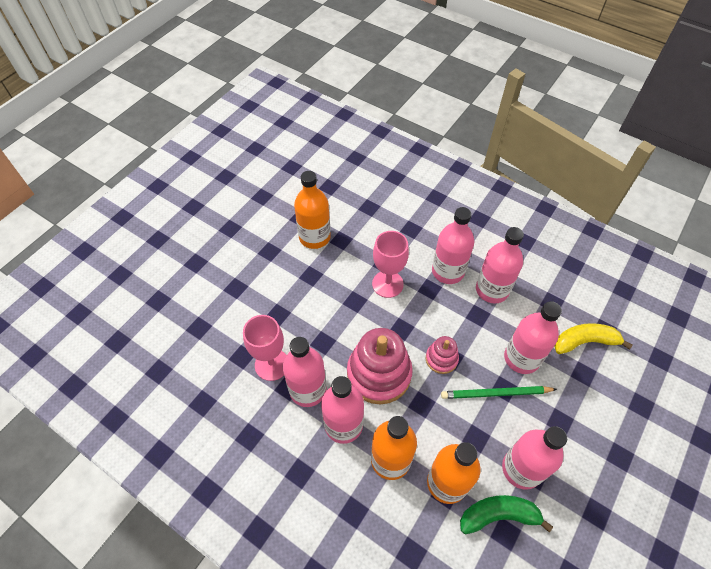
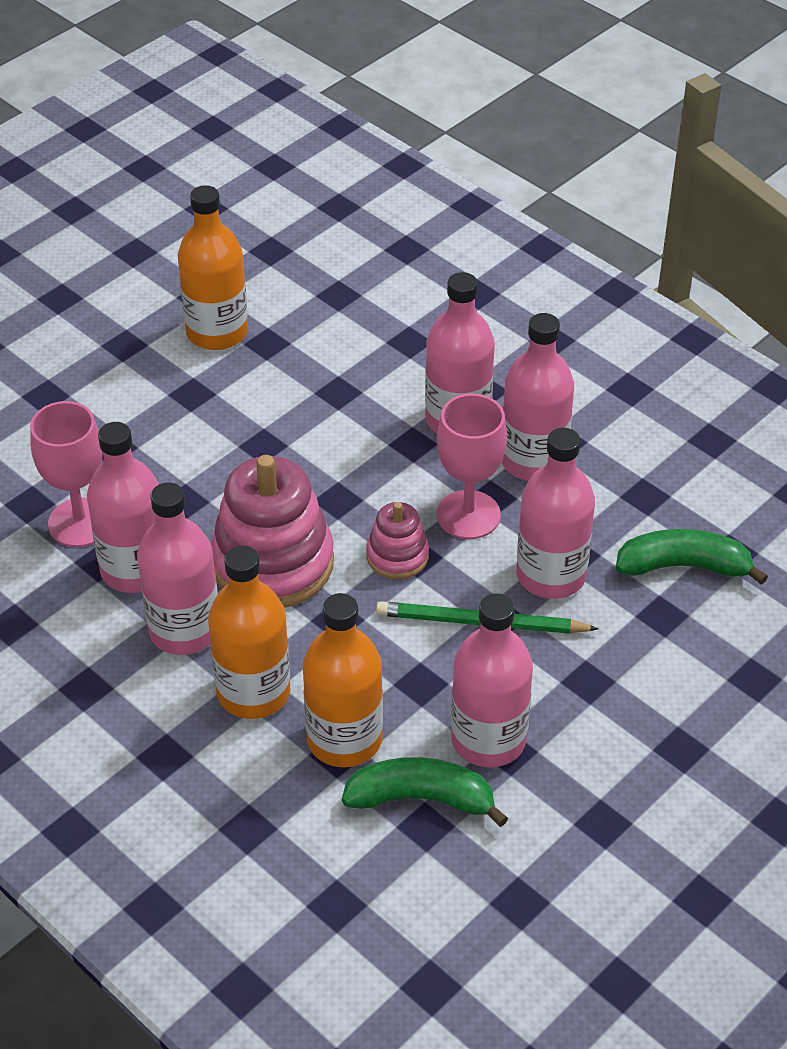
camera: 10 degrees right, 10 degrees down
pink goblet [372,231,409,298] -> pink goblet moved to [437,394,507,539]
yellow banana [554,323,633,354] -> green banana [616,529,768,585]

